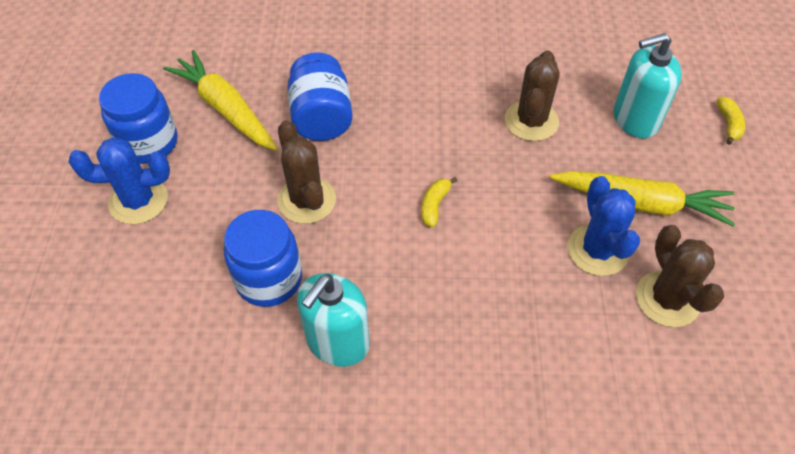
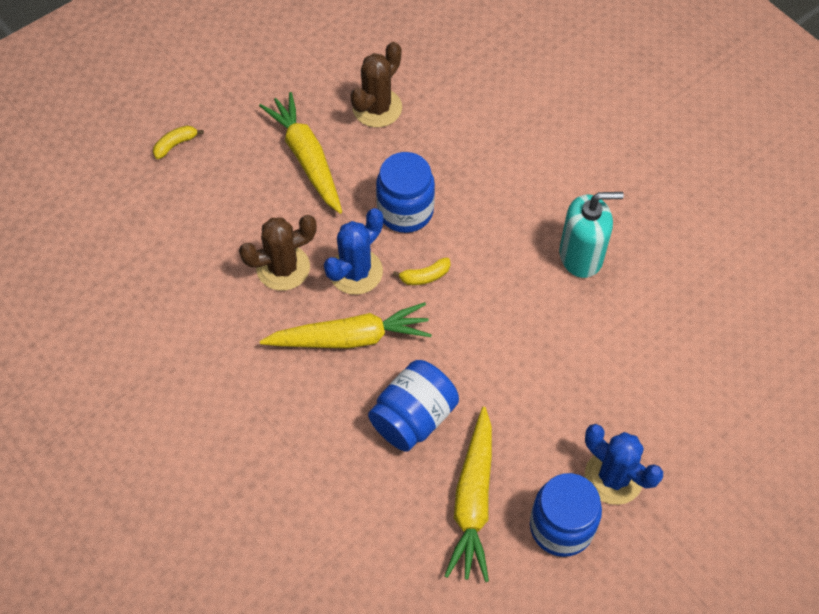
camera: 130 degrees left, 5 degrees up
blue jar [224,210,302,307] -> blue jar moved to [376,152,435,233]
brown cactus [277,120,336,224] -> none
blue cactus [567,176,640,276] -> blue cactus moved to [324,208,383,295]
turquoise soap dispenser [614,33,682,138] -> none
none -> yellow carrot [260,302,432,348]

